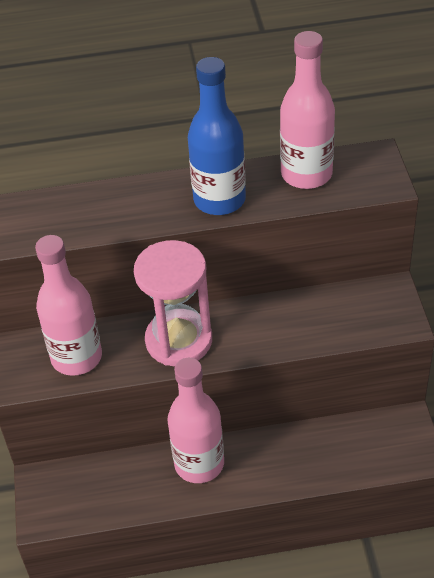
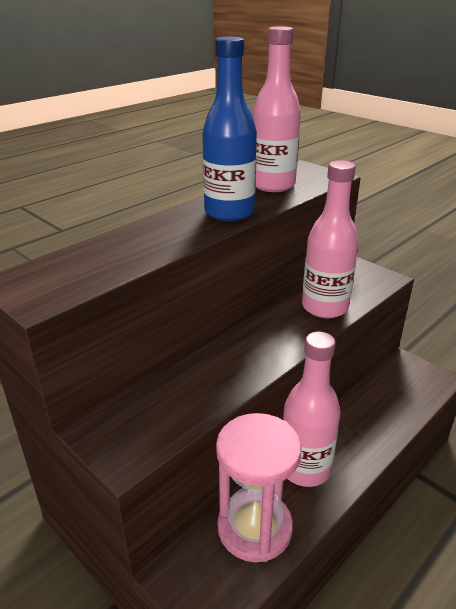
camera: 40 degrees left, 15 degrees down
pink bottle [35,235,102,376] -> pink bottle moved to [302,160,359,318]
pink hourglass [134,240,212,366] -> pink hourglass moved to [216,413,302,562]

